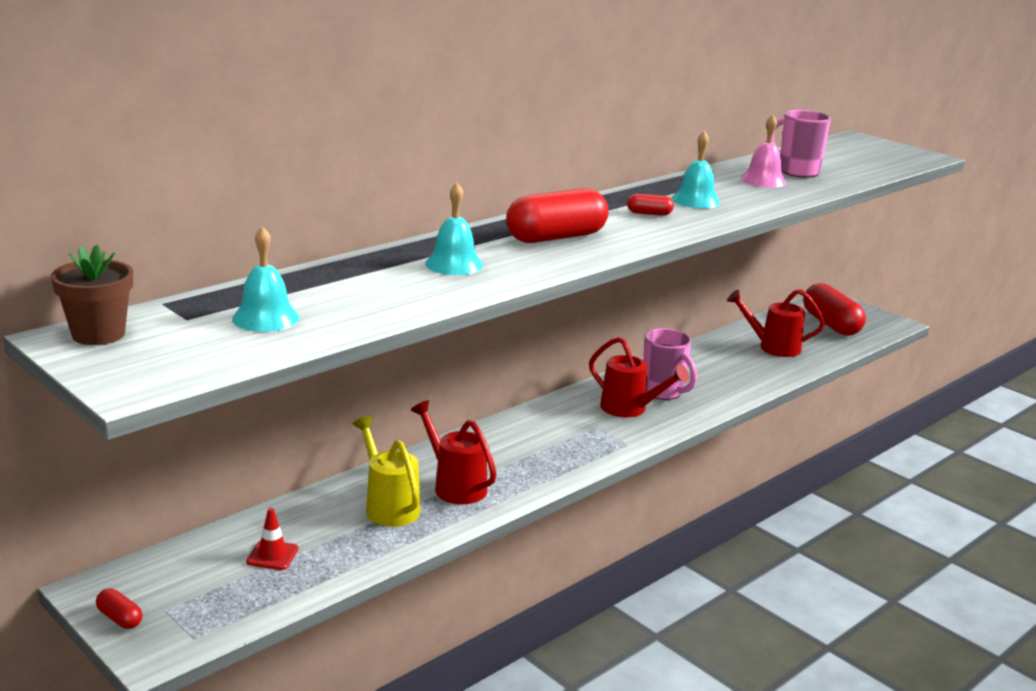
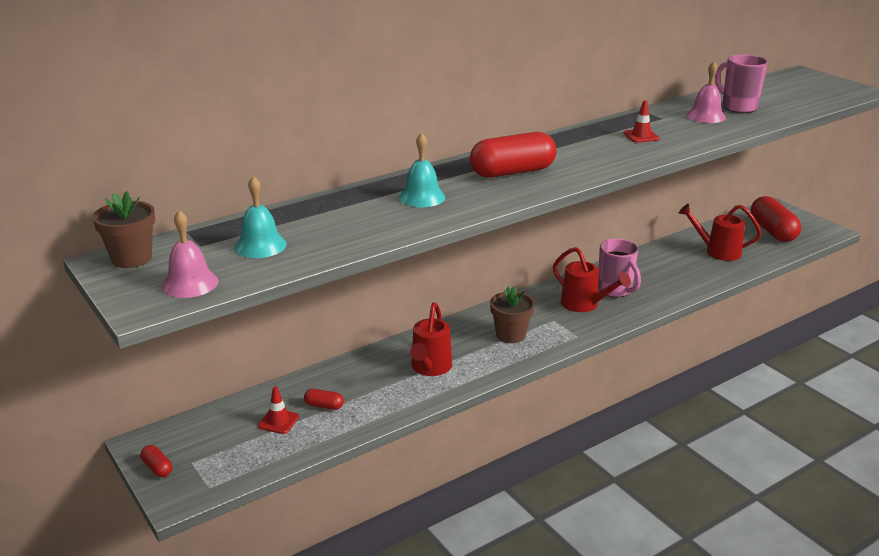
camera: 10 degrees right, 5 degrees up
yellow watering can [353,416,421,527] -> none
red watering can [411,400,497,504] -> red watering can turned 135 degrees counterclockwise [410,303,452,376]
red capsule [627,194,674,216] -> red capsule moved to [304,389,344,410]
turquoise bell [672,131,720,208] -> red traffic cone [623,100,660,143]
none -> pink bell [162,210,218,298]
none -> brown flower pot [490,286,535,343]

